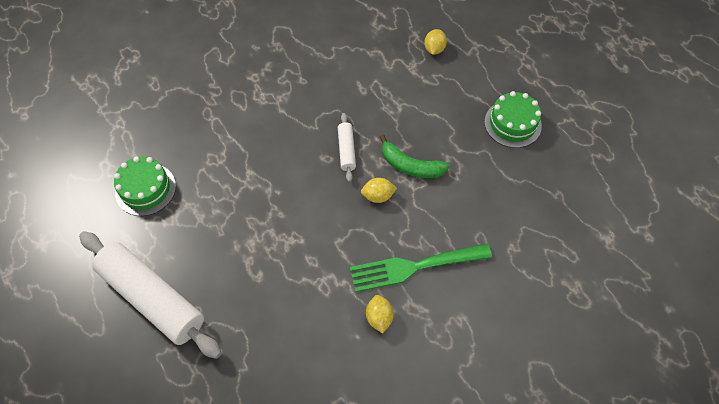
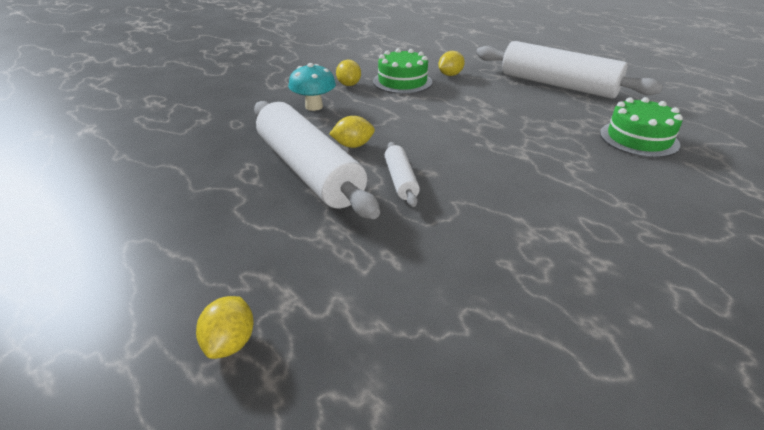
camera: 175 degrees right, 25 degrees down
green fork [350,244,492,292] -> turquoise mushroom [288,63,336,111]
green banana [380,135,450,178] -> white rolling pin [254,101,380,219]
green cake [484,91,542,148] -> green cake moved to [373,48,432,94]
none -> yellow lemon [438,51,465,76]

